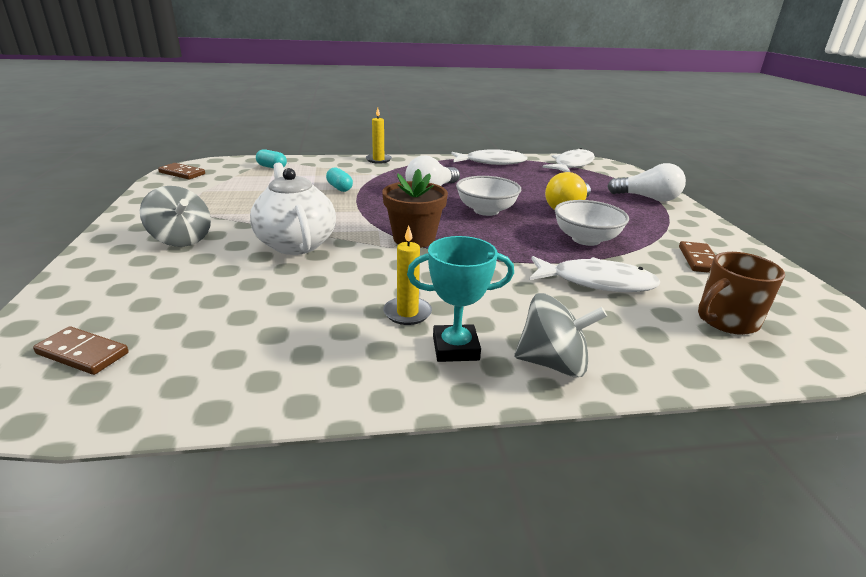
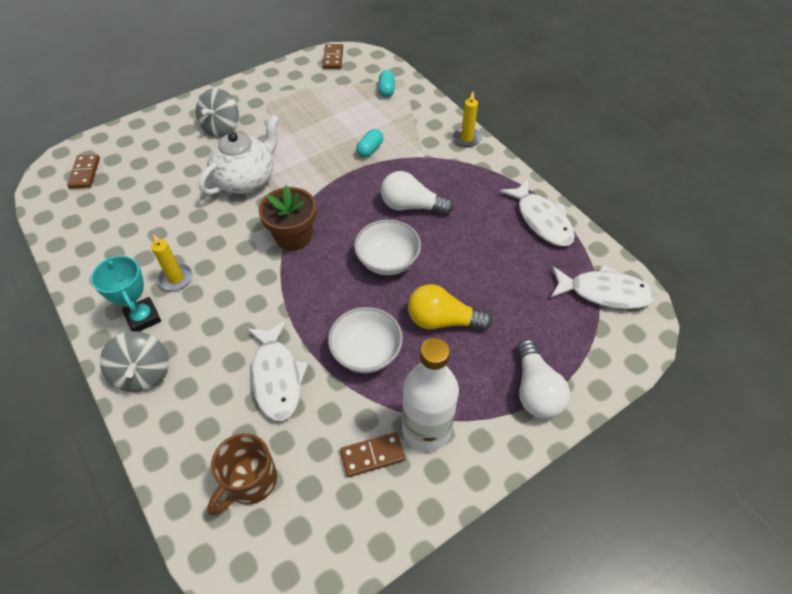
camera: 65 degrees right, 25 degrees up
brown mug [698,252,785,335] -> brown mug turned 90 degrees counterclockwise [207,433,277,515]
none -> white bottle [402,338,459,452]

